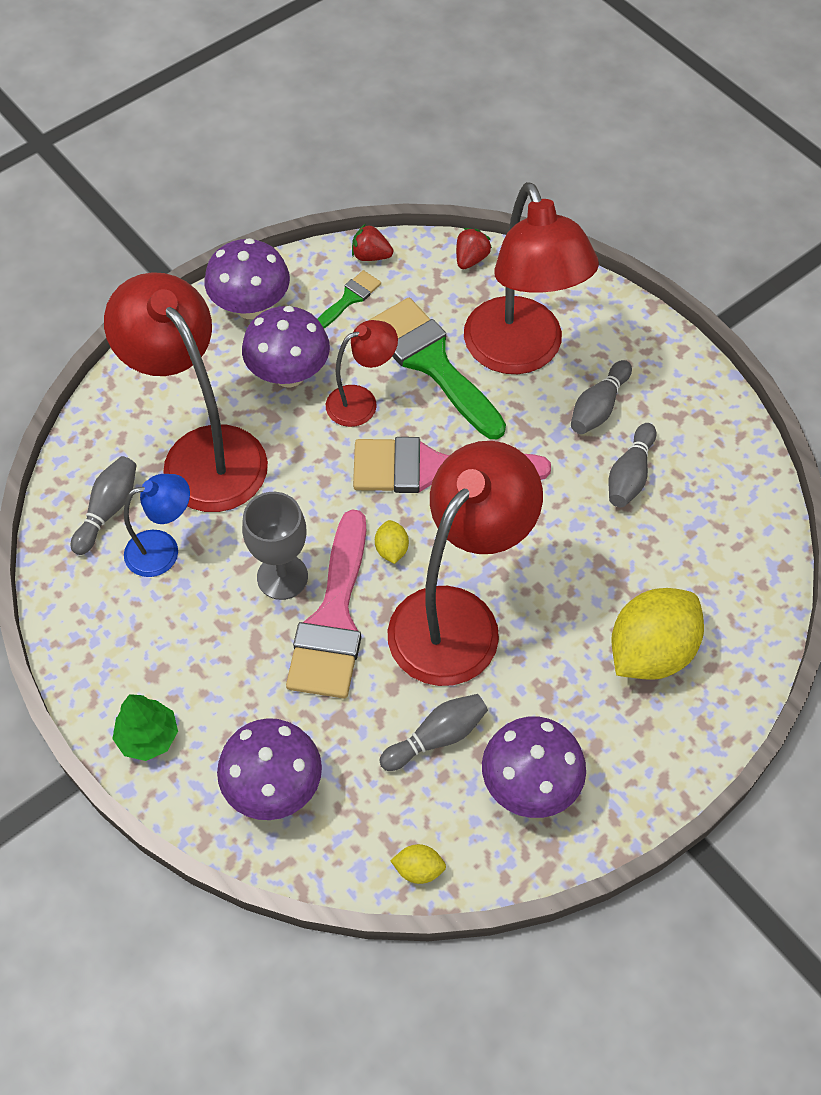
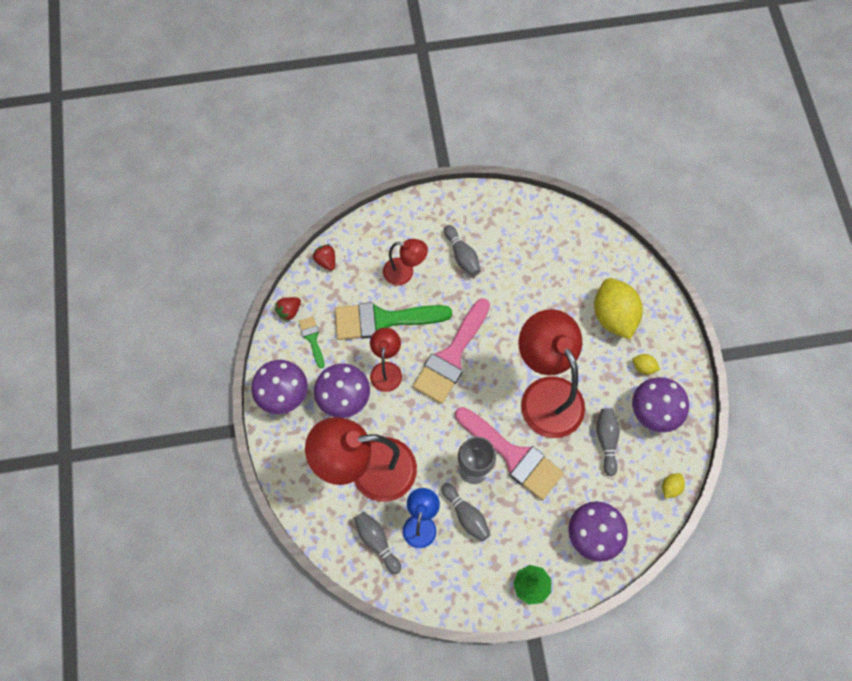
camera: 60 degrees left, 10 degrees up
yellow lemon [375,520,409,564] -> yellow lemon moved to [632,354,660,374]
red lamp [464,182,599,374] -> red lamp [383,239,428,285], size x0.50
grey bowling pin [609,423,656,507] -> grey bowling pin moved to [441,483,491,541]

